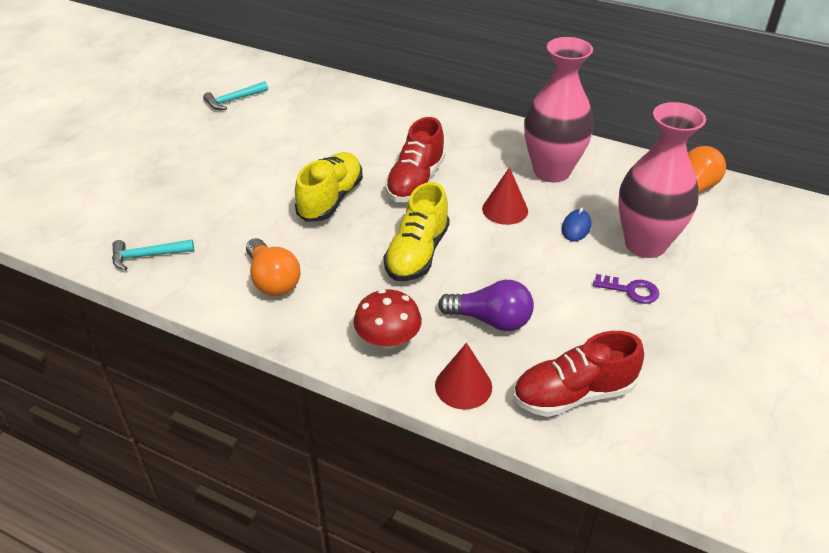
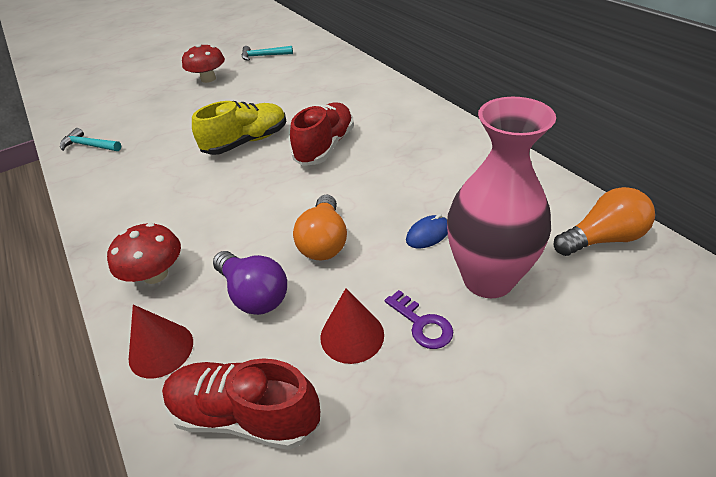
camera: 35 degrees right, 0 degrees up
orange light bulb [246,238,301,296] -> orange light bulb moved to [293,194,347,260]
yellow shoe [384,182,450,281] -> none
red shoe [385,117,445,202] -> red shoe turned 150 degrees clockwise [290,103,354,166]
red cone [482,167,528,225] -> red cone moved to [320,289,384,364]
pink vase [524,37,594,182] -> none
none -> red mushroom [182,44,225,83]

